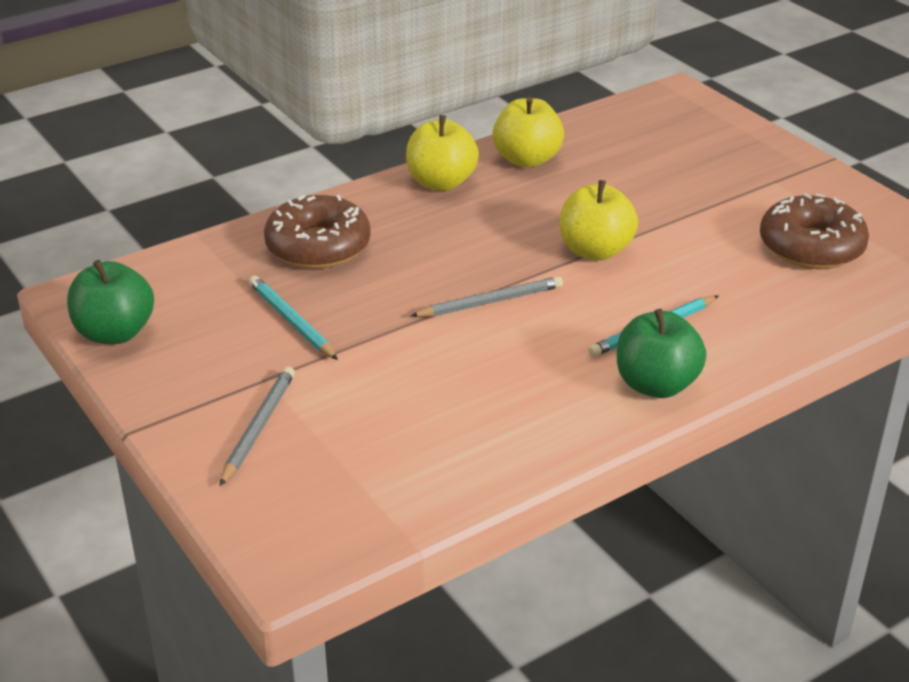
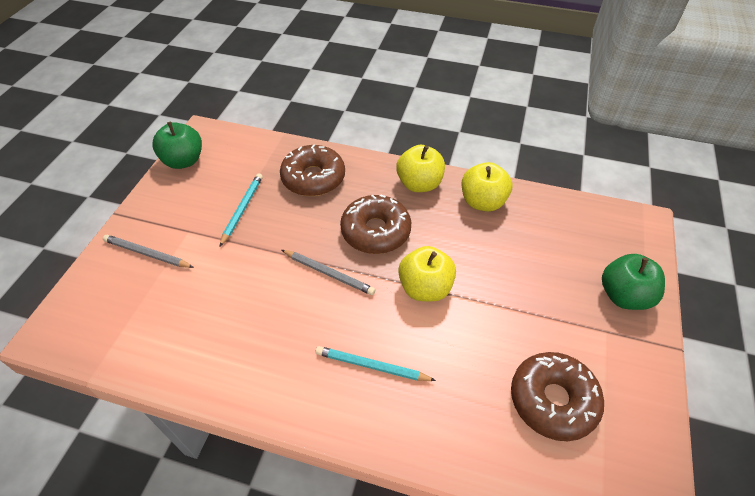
camera: 50 degrees right, 15 degrees up
grey pencil [220,367,295,486] -> grey pencil turned 135 degrees counterclockwise [103,235,194,268]
green apple [617,309,707,398] -> green apple moved to [602,254,665,310]
none -> brown donut [340,194,411,254]

